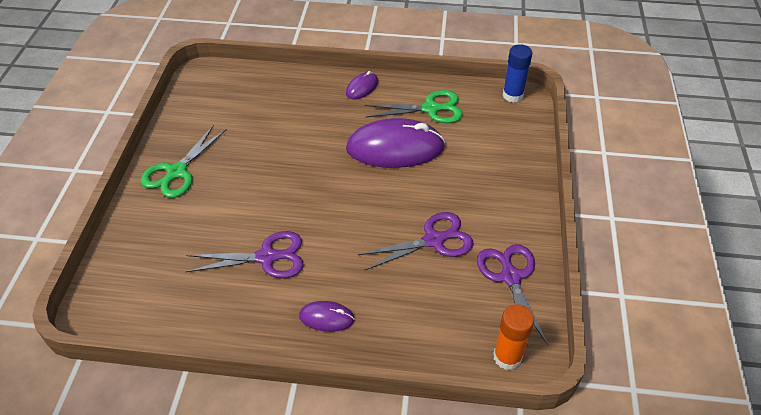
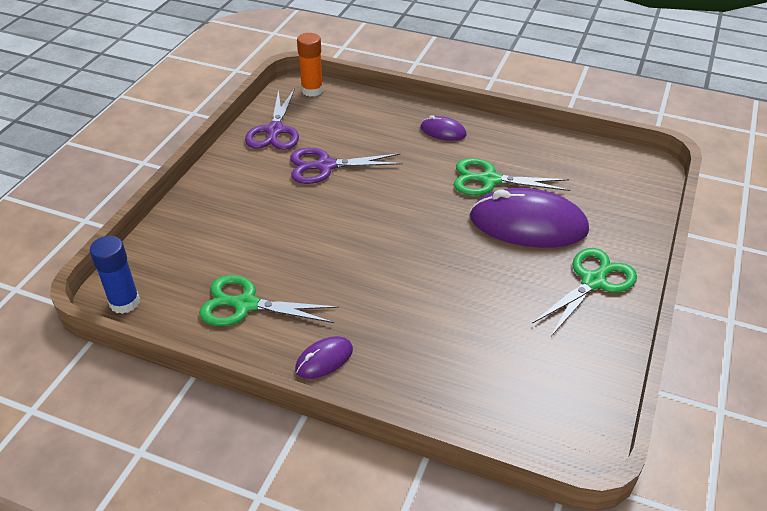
camera: 165 degrees left, 5 degrees down
purple scissors [186,231,304,278] -> green scissors [454,158,570,196]
purple mouse [346,118,445,168] -> purple mouse moved to [470,188,589,248]

